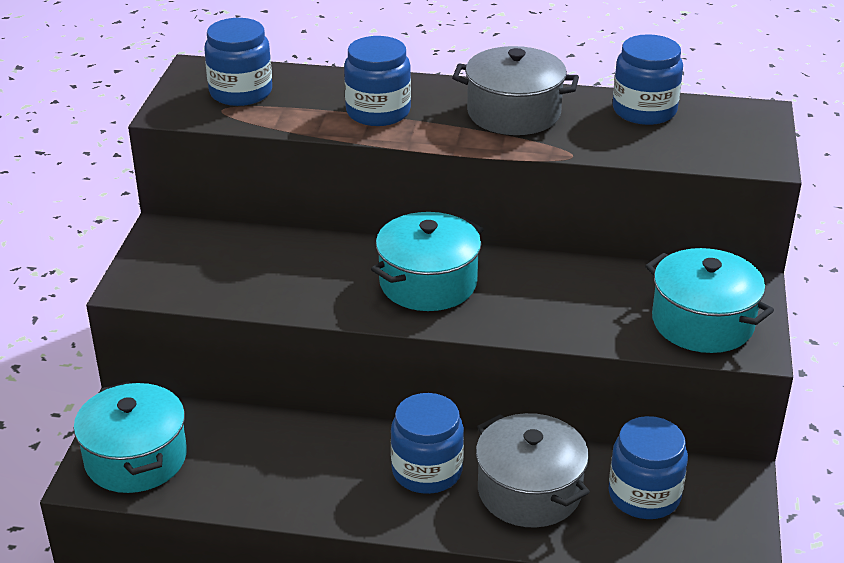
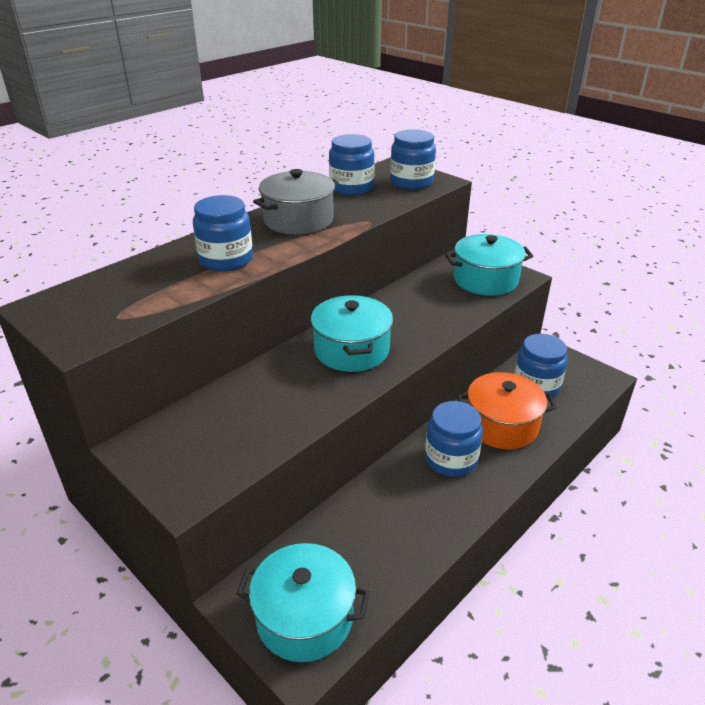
camera: 55 degrees left, 0 degrees up
blue jar [204,18,272,106] -> blue jar moved to [390,129,436,190]
grey pot [476,413,590,528] -> orange pot [457,372,557,449]

